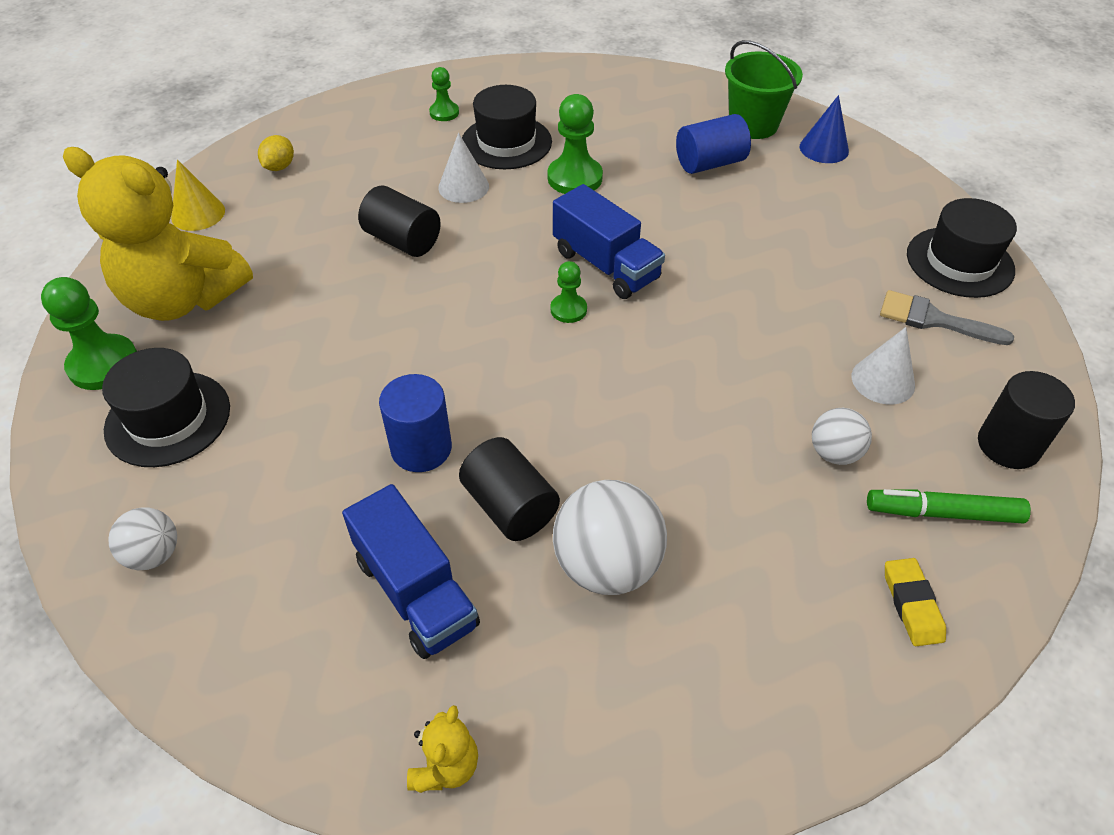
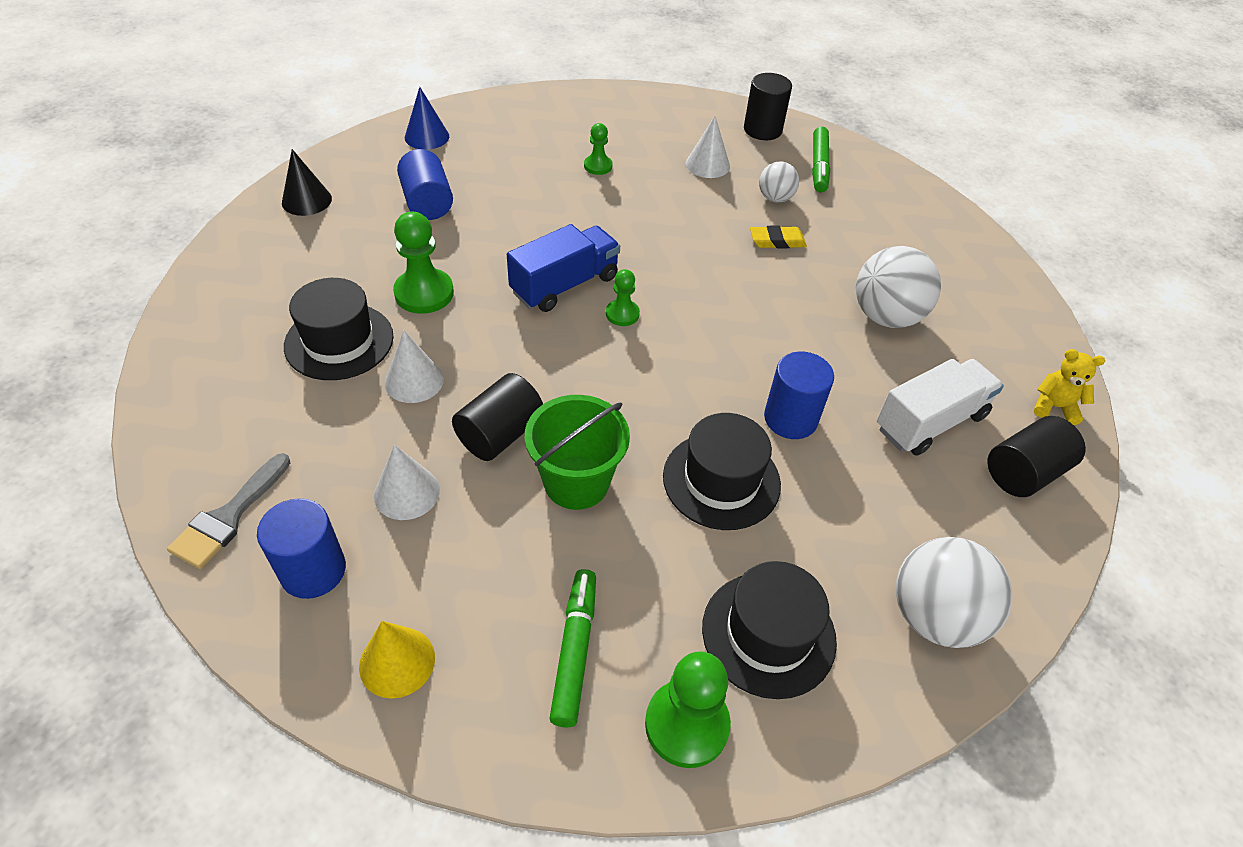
camera: 90 degrees left, 0 degrees up
yellow teddy bear [63,147,253,321] -> green marker [549,569,596,728]
white ball [108,507,177,570] -> white ball [896,537,1012,648], size x1.77
yellow lemon [258,135,294,171] -> blue cylinder [257,498,346,599]
blue truck [342,484,480,659] -> white truck [877,359,1004,456]
green pawn [429,67,459,121] -> green pawn moved to [584,123,612,175]
black cylinder [459,437,560,541] -> black cylinder moved to [988,416,1086,497]
green bucket [725,40,803,139] -> green bucket moved to [525,395,630,510]
grey brush [880,290,1014,345] -> grey brush moved to [167,453,290,569]
yellow eraser [885,558,946,646] -> yellow eraser moved to [750,226,807,248]
black hat [907,198,1017,298] -> black hat moved to [663,413,781,530]
none -> black cone [282,149,332,216]
none -> white cone [374,445,440,520]

